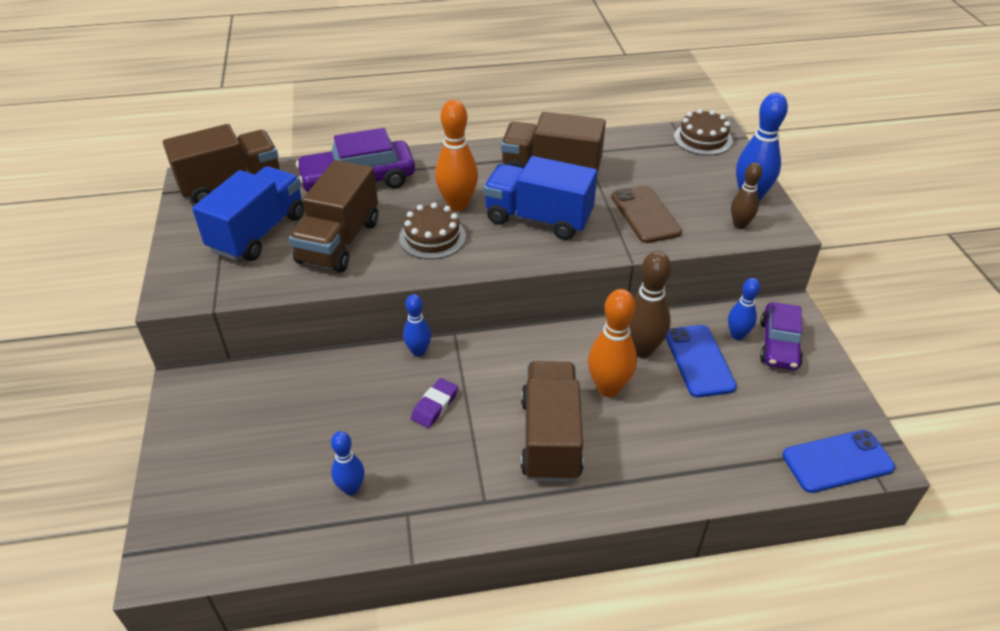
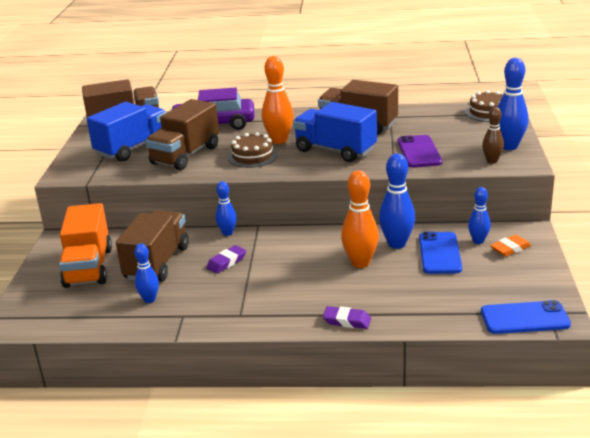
camera: 15 degrees right, 15 degrees down
brown truck [521,361,583,482] -> brown truck moved to [116,210,189,282]
brown phone [611,185,682,243] -> purple phone [398,135,442,168]
brown bowling pin [629,251,671,358] -> blue bowling pin [379,153,415,249]
purple car [760,302,803,370] -> orange eraser [490,235,531,257]
none -> orange truck [59,203,112,288]
none -> purple eraser [323,306,371,329]

